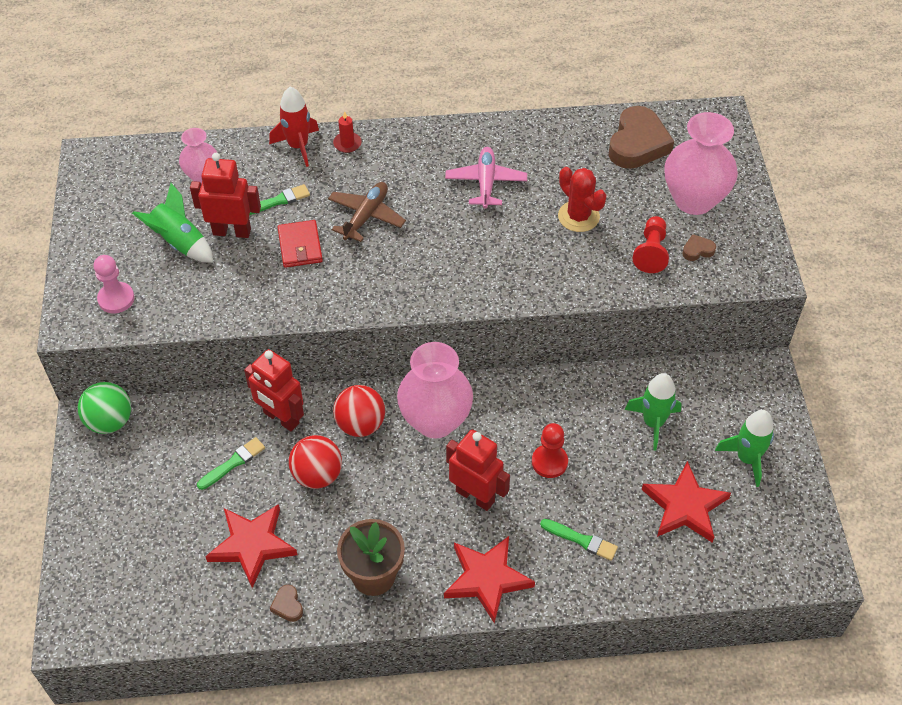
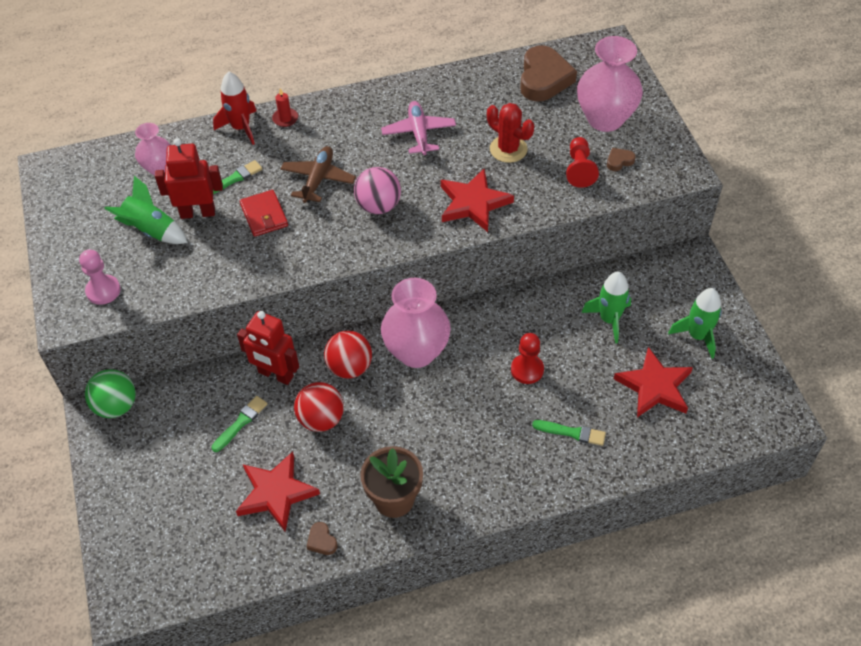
camera: 10 degrees left, 0 degrees up
red star [444,536,535,623] -> red star moved to [441,168,514,232]
red robot [446,429,510,511] -> none
none -> pink ball [354,167,401,214]

